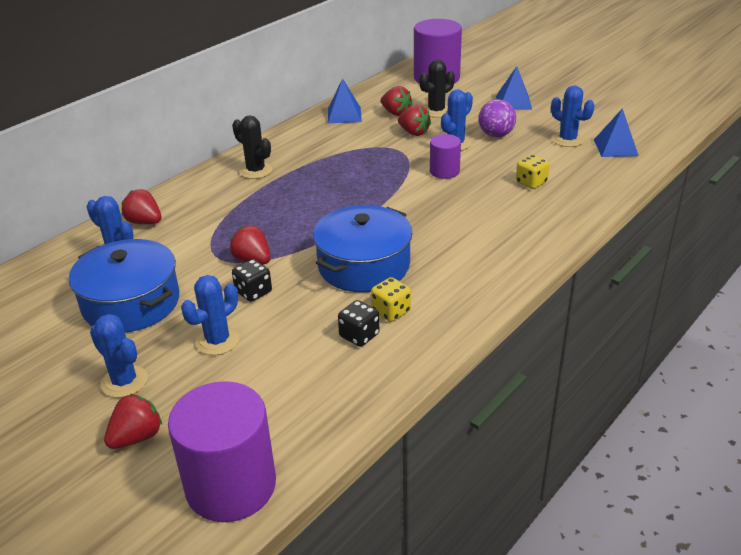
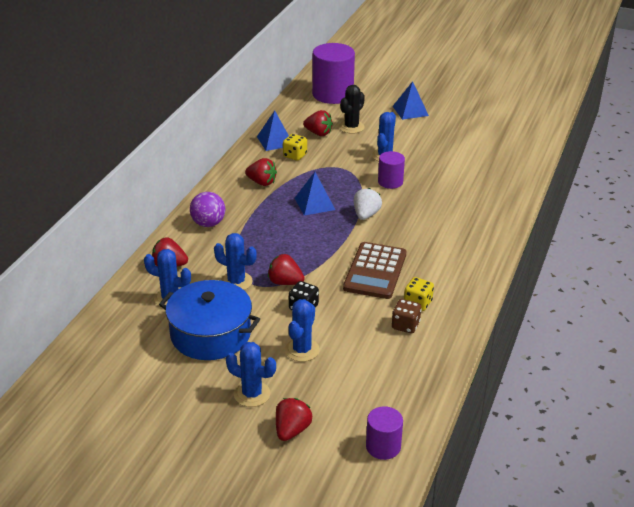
camera: 20 degrees left, 0 degrees up
purple cylinder [168,381,276,522] -> purple cylinder [366,406,403,460], size x0.53
black cactus [232,115,272,179] -> none
blue pot [313,205,413,292] -> brown calculator [343,242,406,299]
black dice [338,300,379,347] -> brown dice [392,299,422,333]
red strawberry [398,105,431,136] -> red strawberry moved to [245,158,277,186]
purple ball [478,99,516,137] -> purple ball moved to [190,192,225,227]
yellow dice [516,155,550,189] -> yellow dice moved to [283,134,307,161]
blue cactus [551,85,594,147] -> blue cactus moved to [214,233,257,290]
blue pyramid [594,108,639,157] -> blue pyramid moved to [295,172,335,216]
none -> white strawberry [354,188,382,220]

